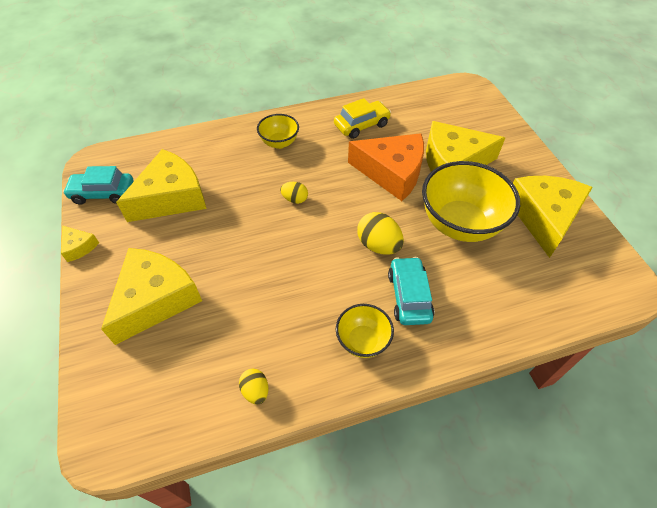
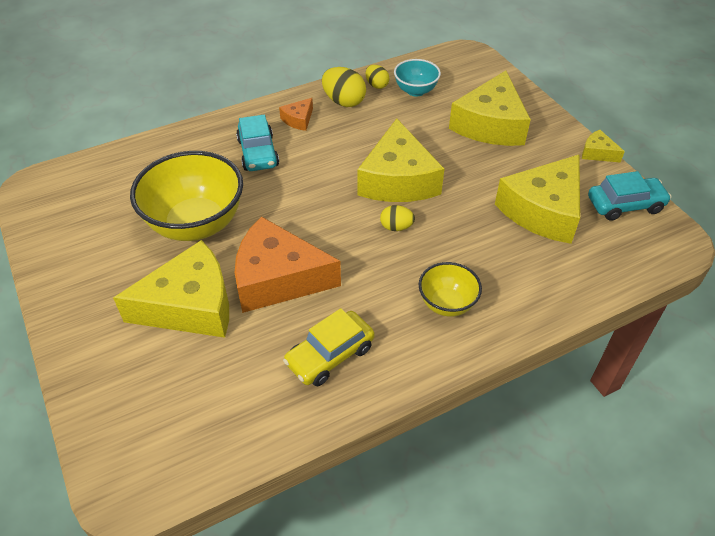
camera: 170 degrees right, 5 degrees down
yellow bowl [336,304,394,358] -> orange cheese [279,98,313,131]
yellow egg [357,212,404,255] -> yellow egg moved to [322,67,366,107]
yellow cheese [513,176,593,258] -> yellow cheese moved to [357,118,444,202]
none -> turquoise bowl [394,59,441,97]

